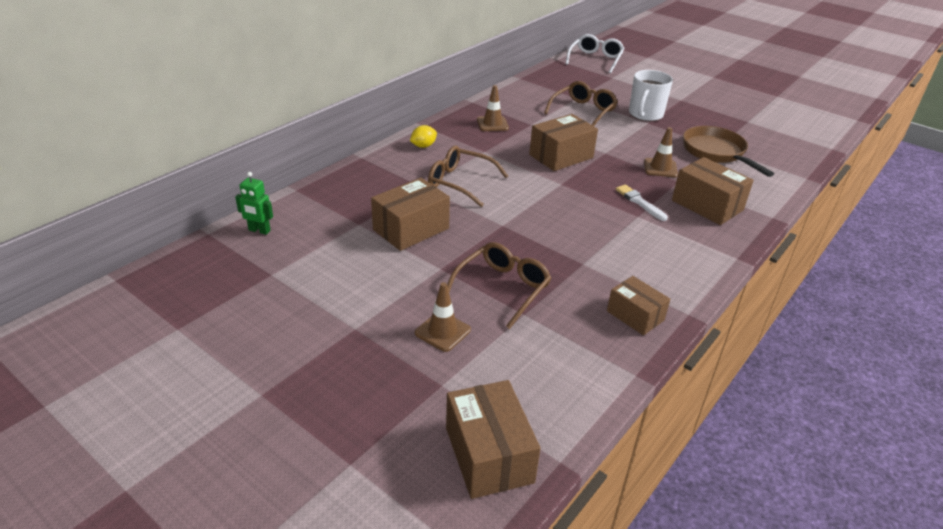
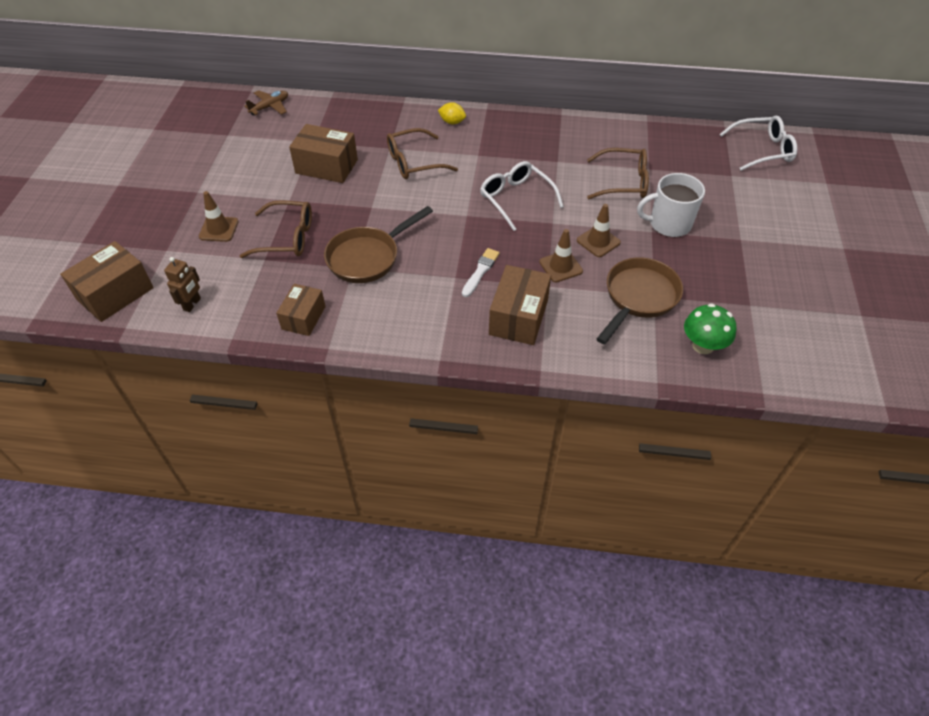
camera: 60 degrees right, 15 degrees up
green robot [235,172,273,235] -> brown plane [244,90,288,116]
brown glasses [428,146,508,207] -> brown glasses turned 105 degrees counterclockwise [387,128,458,179]
brown traffic cone [477,85,509,131] -> brown traffic cone moved to [577,204,621,257]
brown box [529,114,598,171] -> white glasses [480,161,564,231]
none -> brown robot [164,257,201,312]
none -> brown pan [324,206,433,283]
none -> green mushroom [684,303,736,354]

